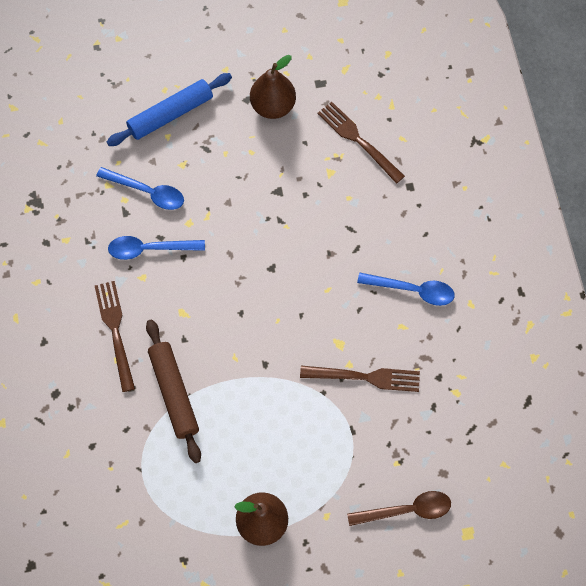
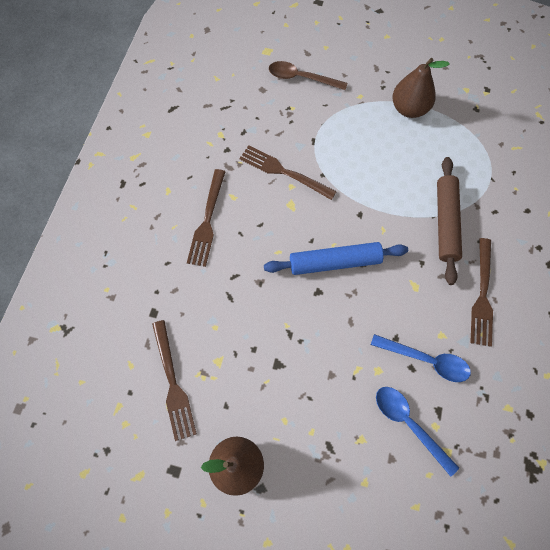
camera: 155 degrees left, 0 degrees up
blue rolling pin [107,73,232,146] -> blue rolling pin moved to [264,242,408,275]
blue spoon [357,273,455,306] -> brown fork [187,169,226,267]

